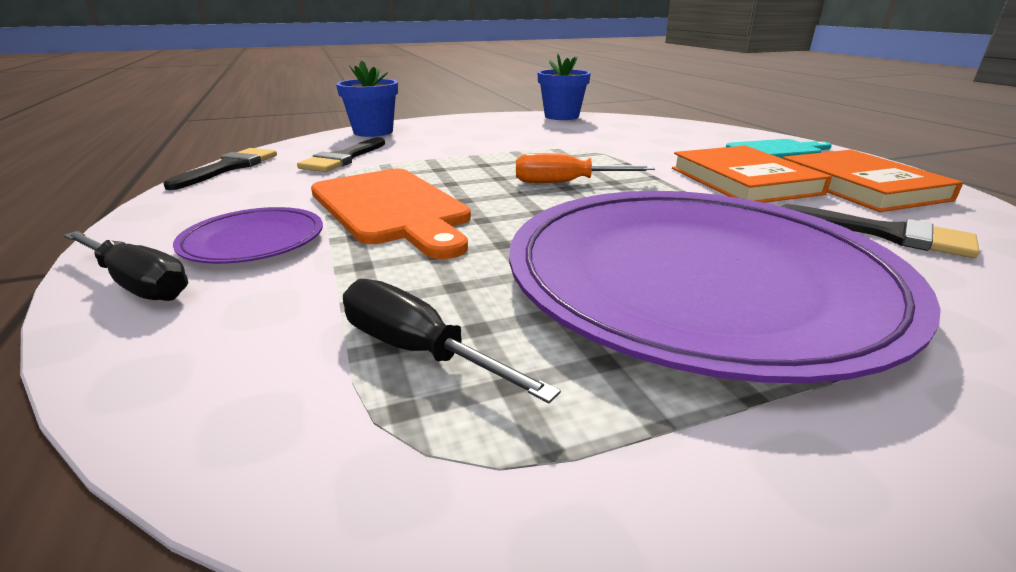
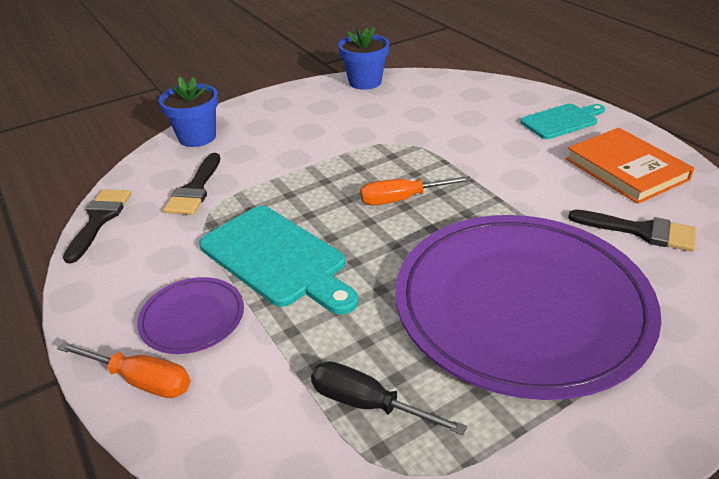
camera: 10 degrees left, 10 degrees up
black screwdriver [64,231,188,301] -> orange screwdriver [57,342,191,398]
orange cutting board [311,169,471,259] -> turquoise cutting board [199,206,358,315]
orange book [672,146,832,203] -> none

